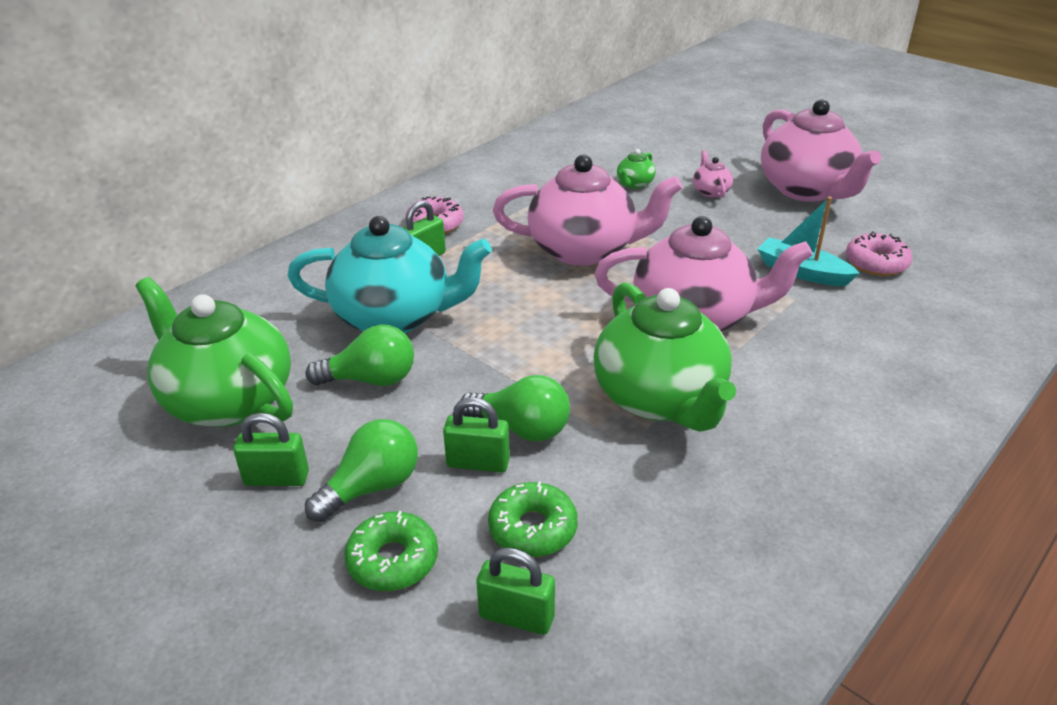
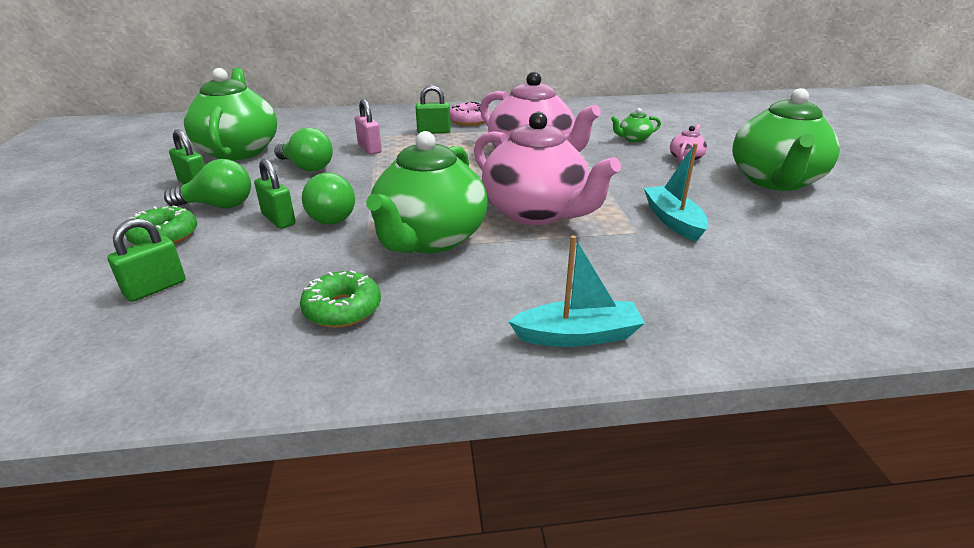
camera: 40 degrees right, 5 degrees down
turquoise teapot [287,216,492,333] -> pink padlock [355,99,382,155]
green padlock [476,547,555,635] -> green padlock turned 75 degrees clockwise [108,218,186,302]
green donut [488,481,578,557] -> green donut moved to [300,270,381,328]
pink teapot [761,99,881,202] -> green teapot [732,88,840,191]
pink donut [846,231,912,276] -> none
none -> turquoise boat [508,235,645,347]

